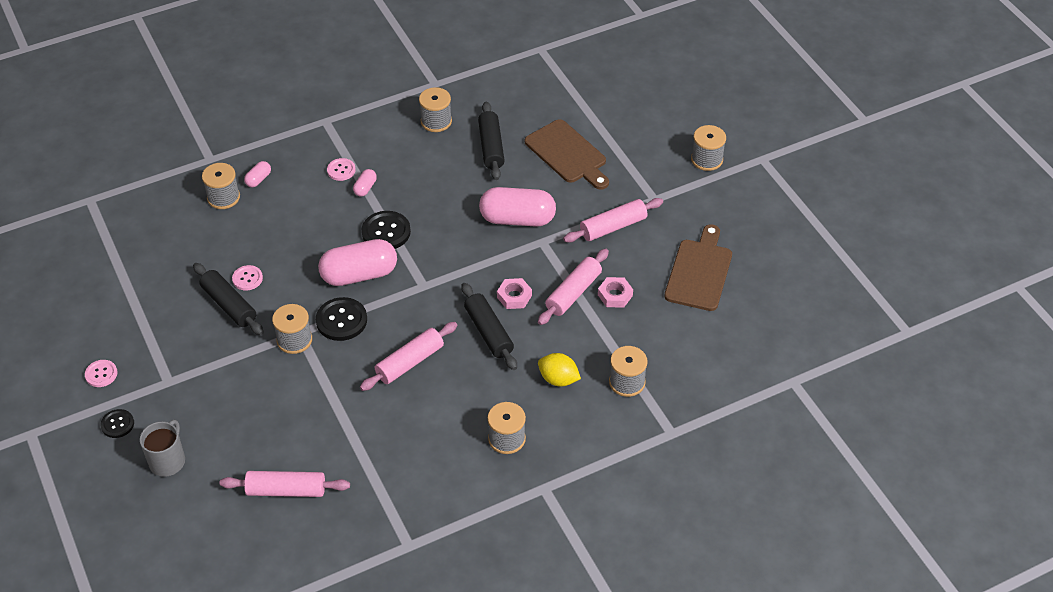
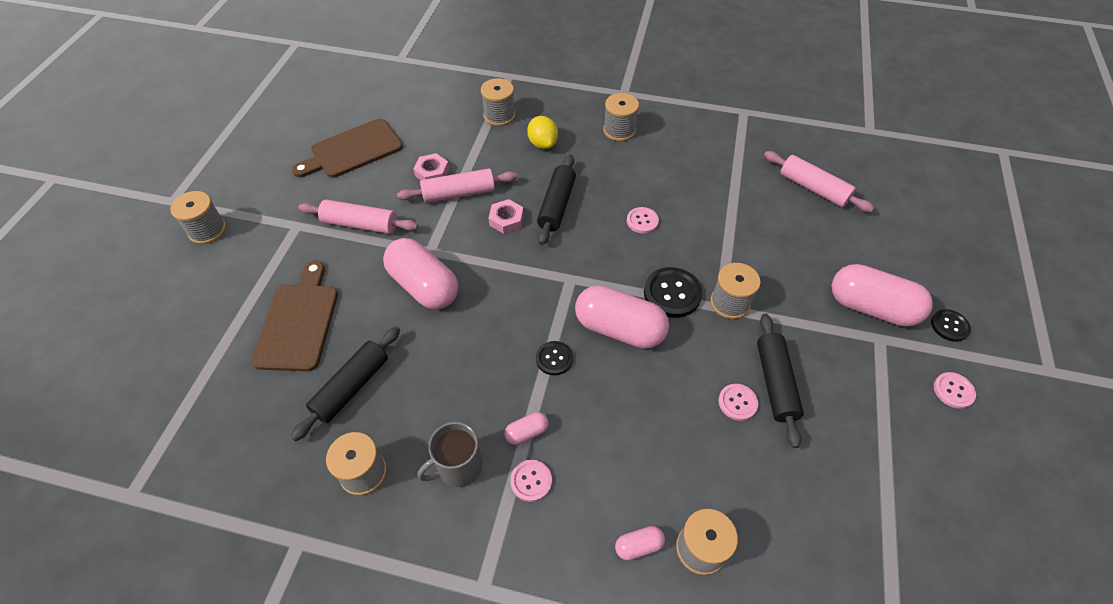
camera: 140 degrees left, 5 degrees up
grey mug [140,420,185,477] -> grey mug moved to [418,422,483,487]
pink rolling pin [360,322,457,391] -> pink button [627,207,659,234]
black button [362,211,411,249] -> black button [536,341,573,375], size x0.60
none -> pink capsule [832,264,933,327]

